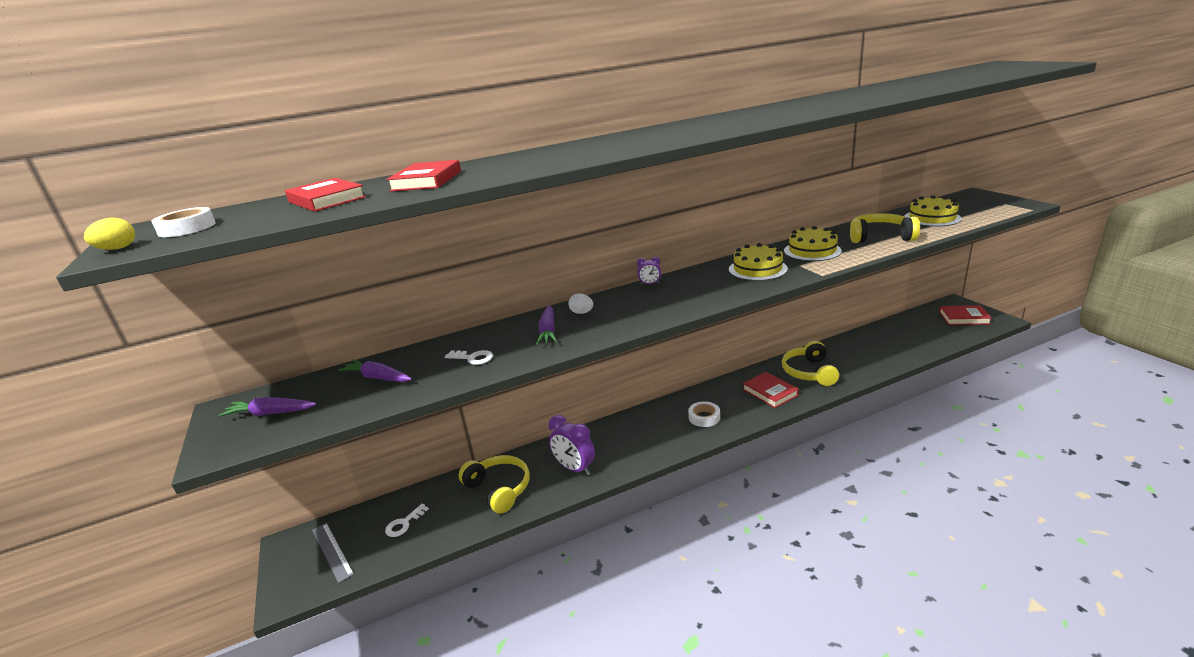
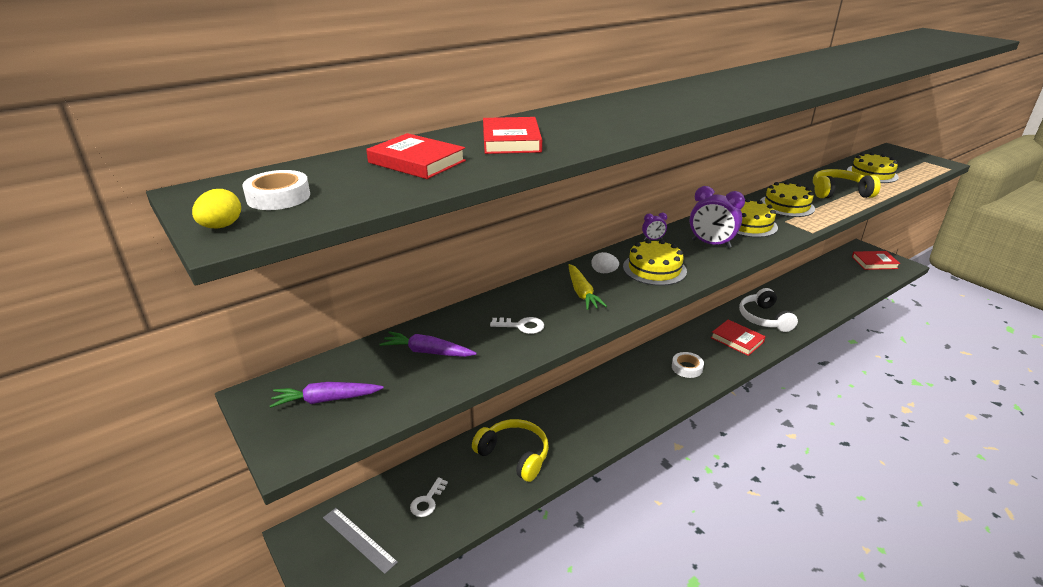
camera: 15 degrees left, 5 degrees up
purple carrot [536,305,557,344] -> yellow carrot [568,264,607,310]
purple clock [548,415,595,475] -> purple clock moved to [690,186,745,248]
yellow headphones [782,341,839,386] -> white headphones [739,288,798,332]
none -> yellow cake [623,239,687,286]

